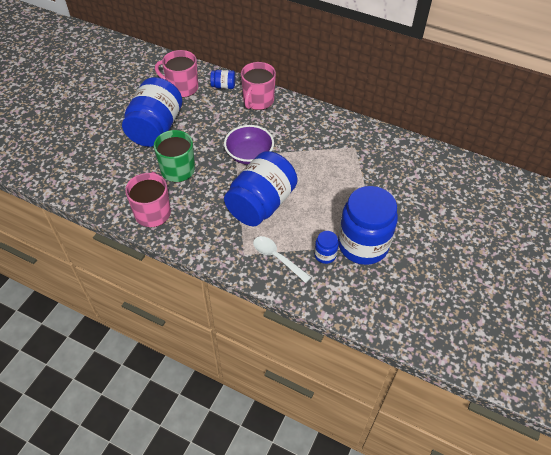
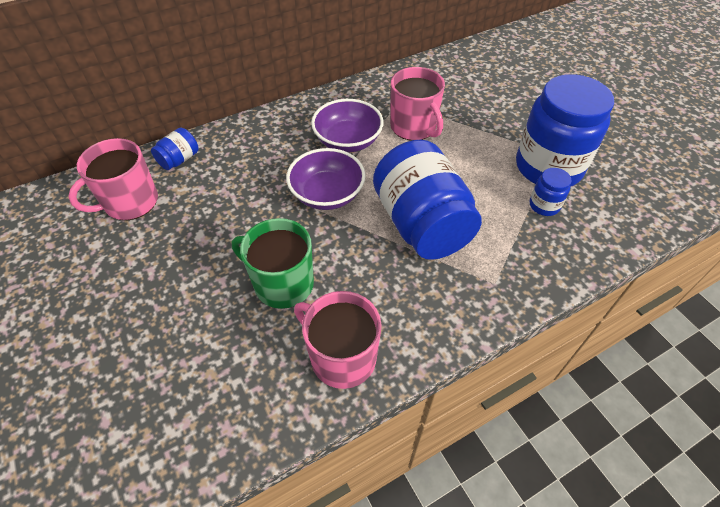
camera: 55 degrees left, 0 degrees up
blue jar [122,77,182,147] -> none
pink mug [241,62,276,110] -> pink mug moved to [390,67,445,141]
white spoon [253,236,311,283] -> none
none -> purple bowl [311,99,384,152]

